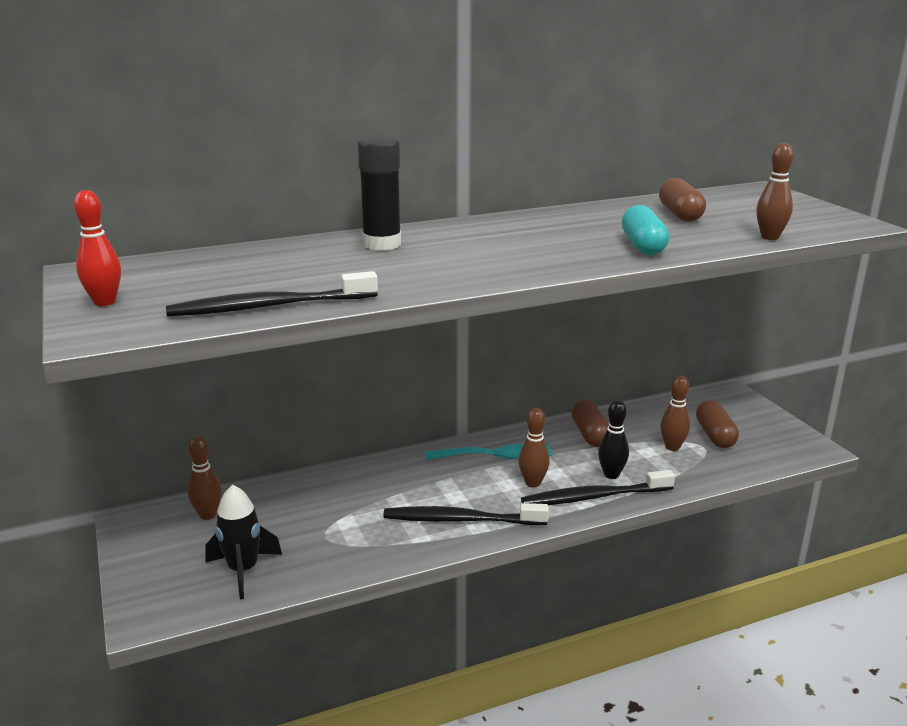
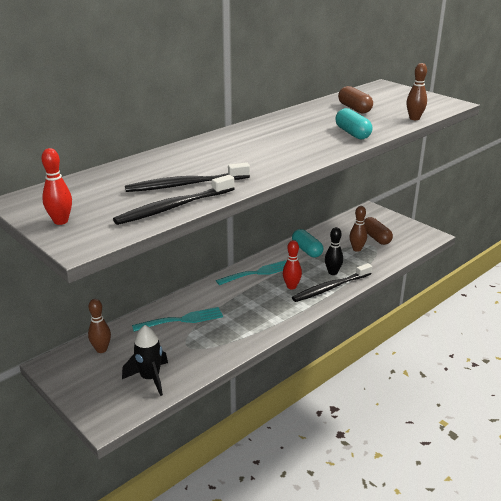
camera: 20 degrees left, 5 degrees up
black glue stick [358,136,401,251] -> none
black toothbrush [384,503,549,525] -> black toothbrush moved to [125,162,250,192]
brown bowling pin [519,408,550,488] -> red bowling pin [283,240,302,289]
brown capsule [571,400,609,447] -> turquoise capsule [292,229,323,257]
none -> turquoise fork [132,307,223,332]

